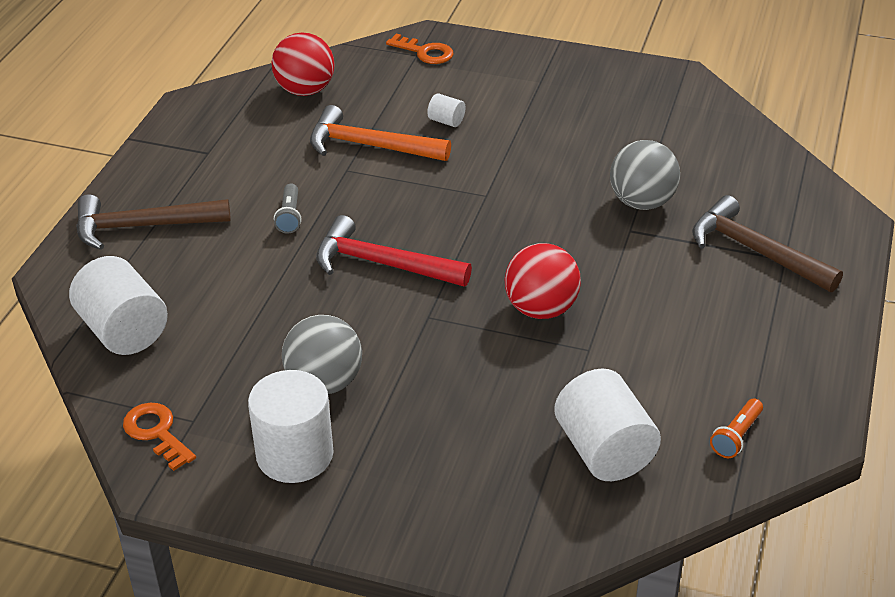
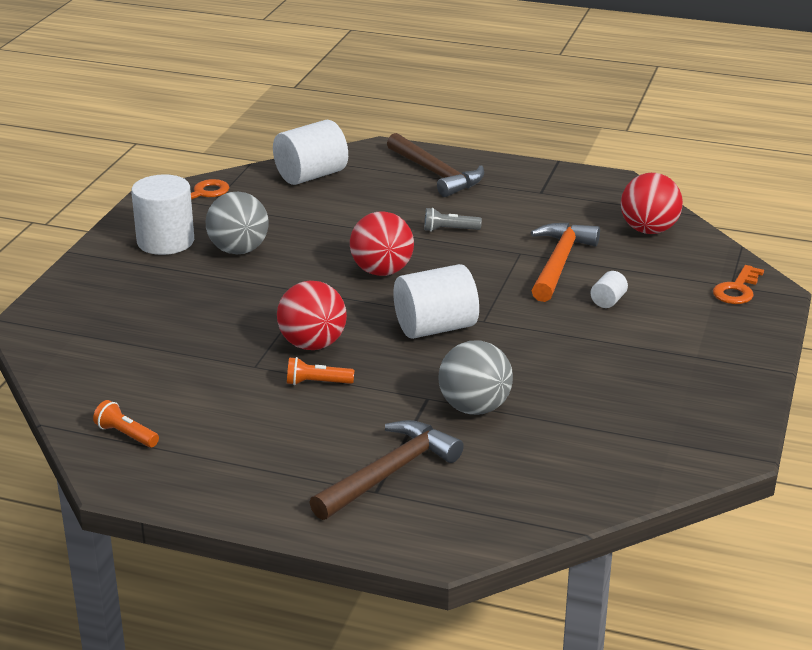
camera: 90 degrees right, 10 degrees down
brown hammer [76,194,231,250] -> brown hammer turned 150 degrees clockwise [387,133,484,197]
red hammer [316,215,472,287] -> red ball [350,212,414,276]
white cylinder [554,369,661,481] -> white cylinder moved to [393,264,479,339]
none -> orange flashlight [287,357,354,385]

